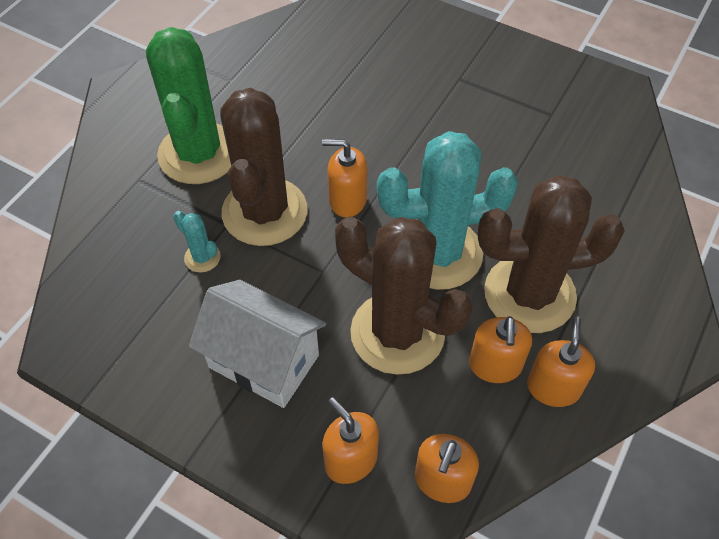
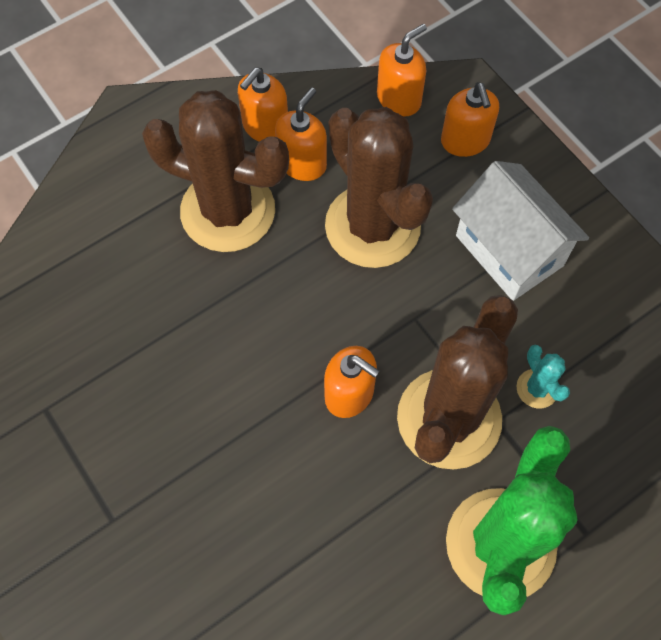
camera: 155 degrees left, 10 degrees up
turquoise cactus [377,131,518,290] -> none

